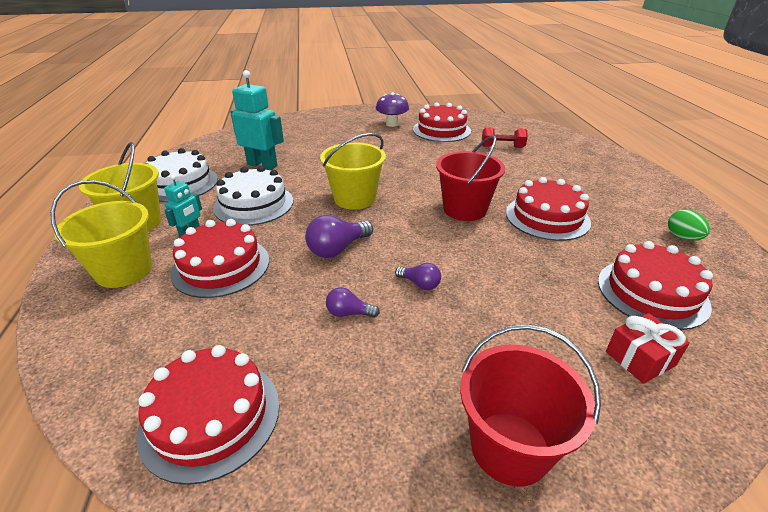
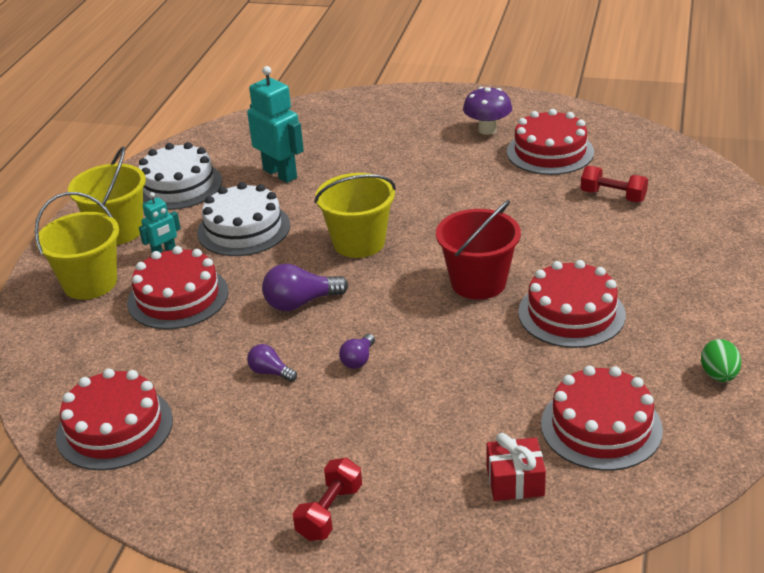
camera: 25 degrees right, 0 degrees up
purple light bulb [395,263,441,290] -> purple light bulb turned 60 degrees clockwise [339,334,375,369]
red bucket [460,324,601,487] -> red dumbbell [293,458,362,541]

